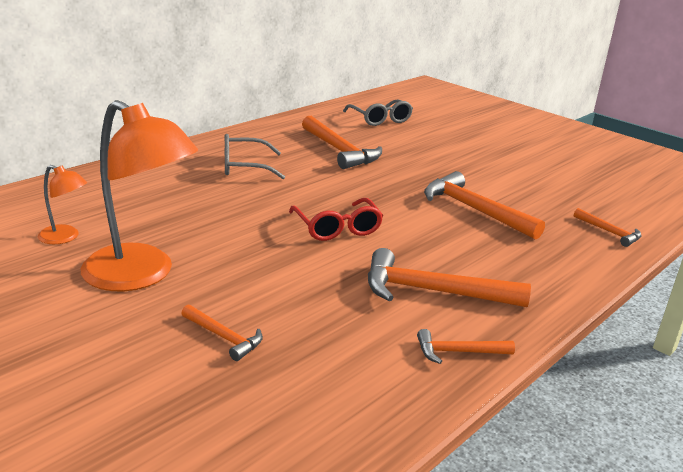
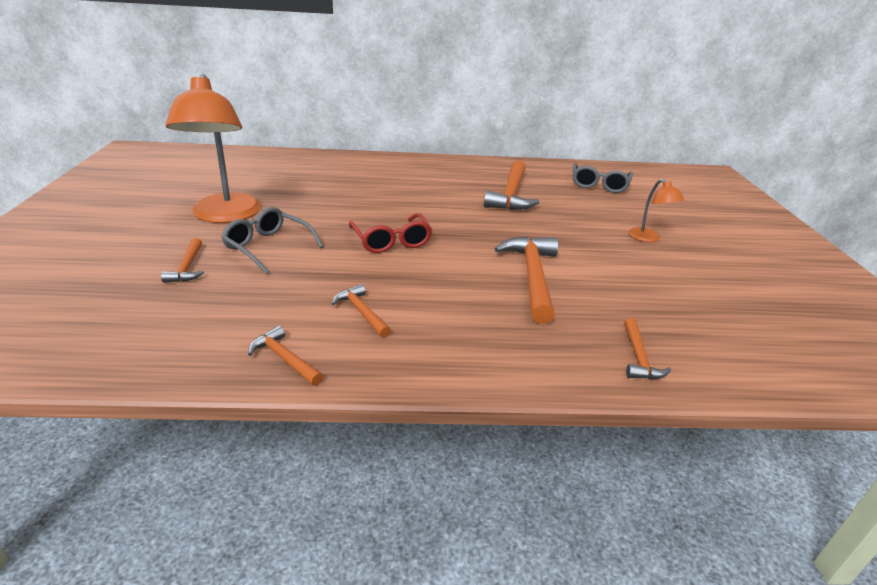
camera: 45 degrees right, 5 degrees up
orange lamp [38,165,87,244] -> orange lamp moved to [629,179,684,242]
grey glasses [225,134,285,179] -> grey glasses moved to [221,207,323,274]
red glasses [289,198,383,241] -> red glasses turned 45 degrees counterclockwise [349,213,432,253]
orange hammer [368,248,531,307] -> orange hammer [332,284,391,338], size x0.52

